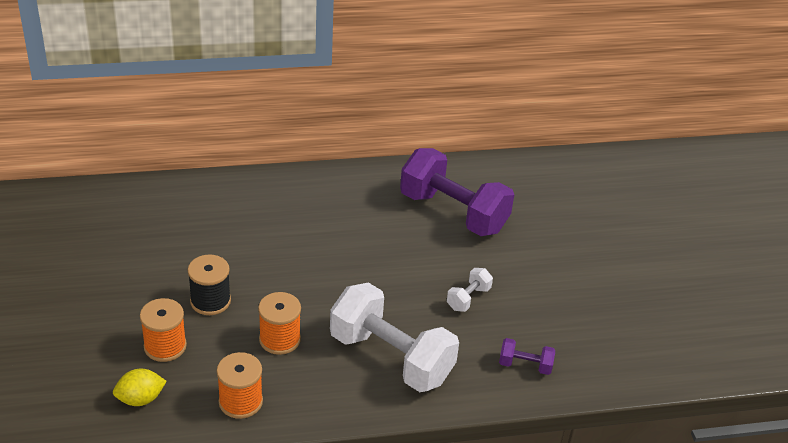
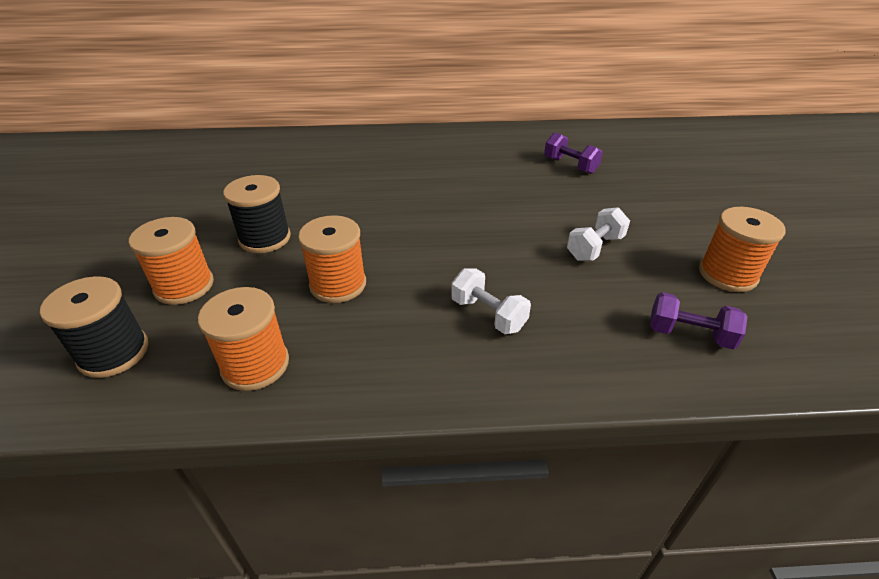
camera: 10 degrees right, 0 degrees up
yellow lemon [113,369,167,406] -> black spool [40,276,149,378]
white dumbbell [330,282,459,392] -> white dumbbell [451,268,531,334], size x0.43
purple dumbbell [400,148,514,236] -> purple dumbbell [544,133,603,174], size x0.43
none -> orange spool [699,207,786,292]

